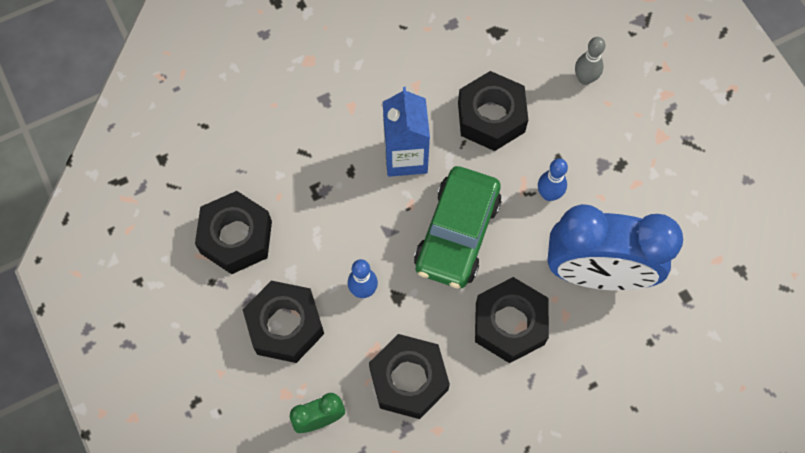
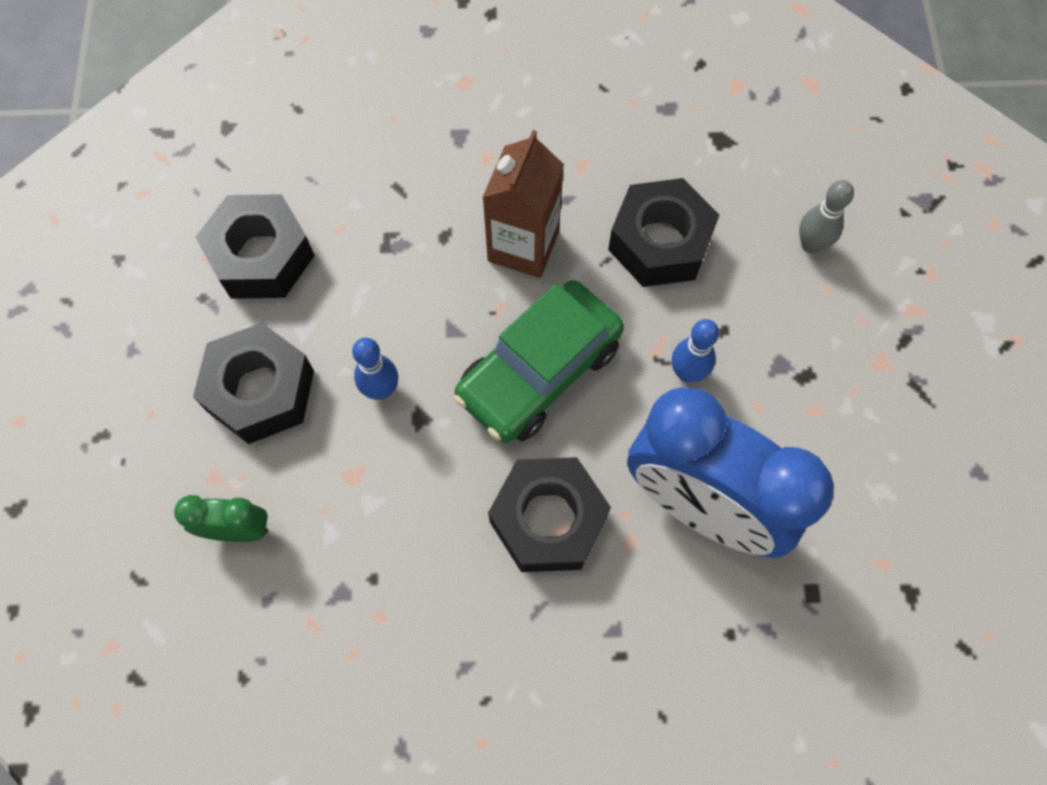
camera: 25 degrees right, 0 degrees up
black nut [369,334,450,419] -> none
blue carton [383,87,430,177] -> brown carton [482,130,564,278]

